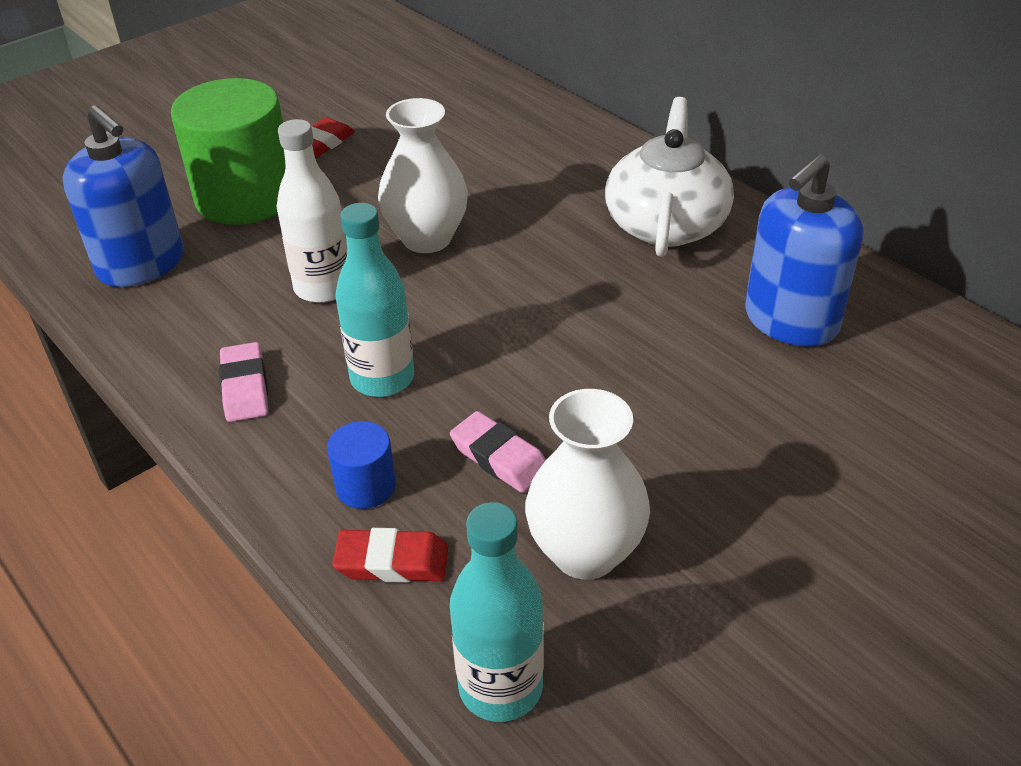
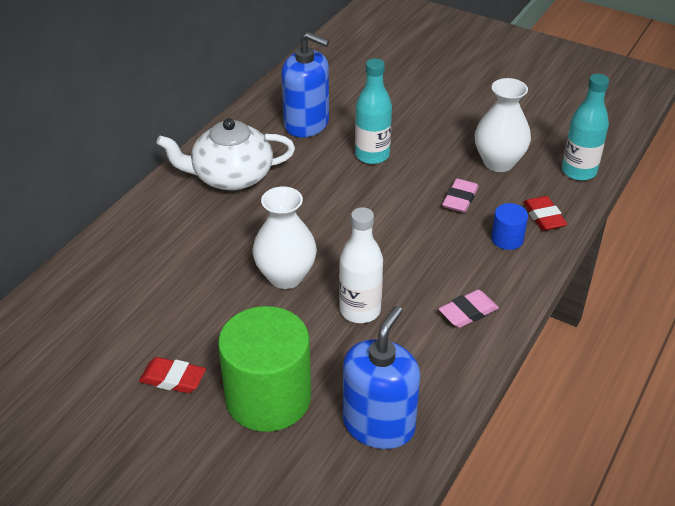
camera: 110 degrees left, 0 degrees up
turquoise bottle [335,203,414,397] -> turquoise bottle moved to [355,58,392,164]

